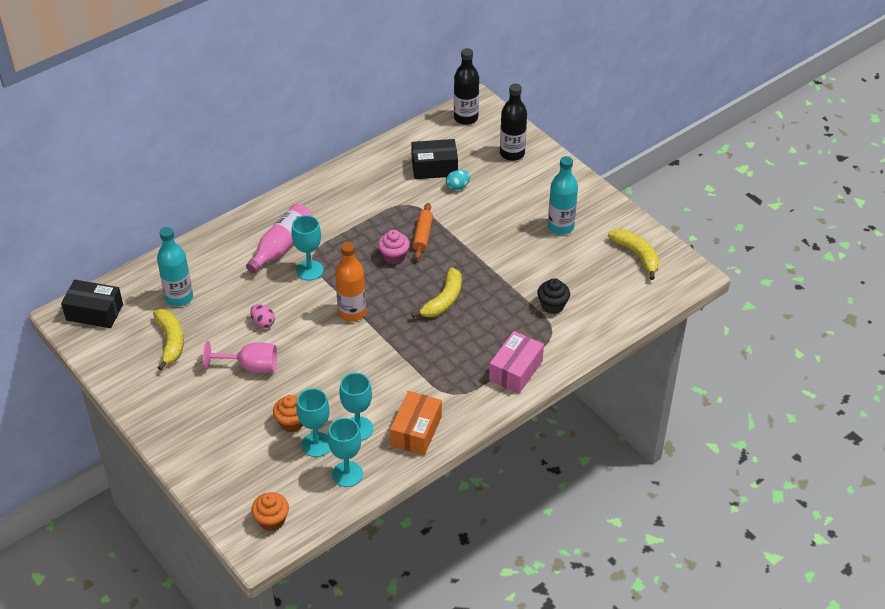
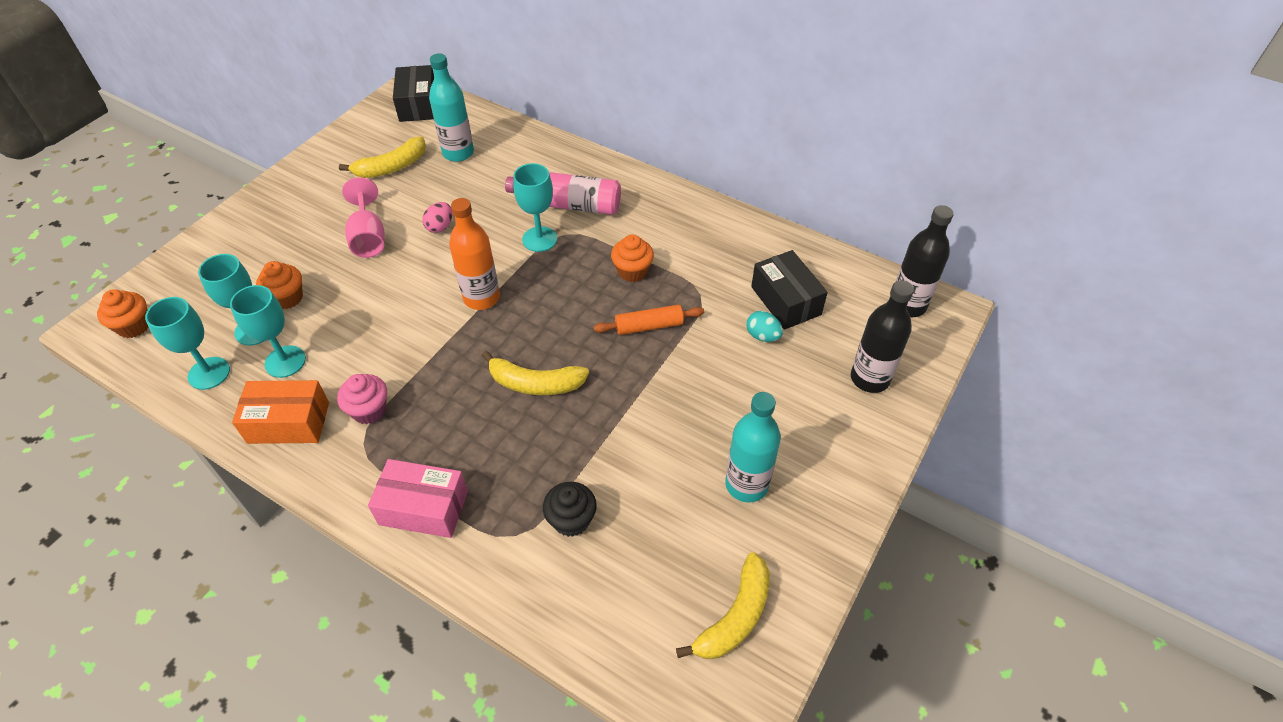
camera: 70 degrees right, 5 degrees up
pink cupcake [378,230,410,265] -> pink cupcake moved to [337,374,387,424]
none -> orange cupcake [611,235,654,282]

